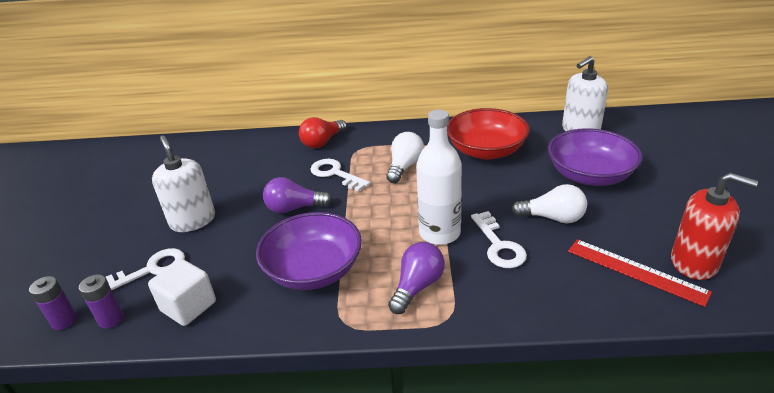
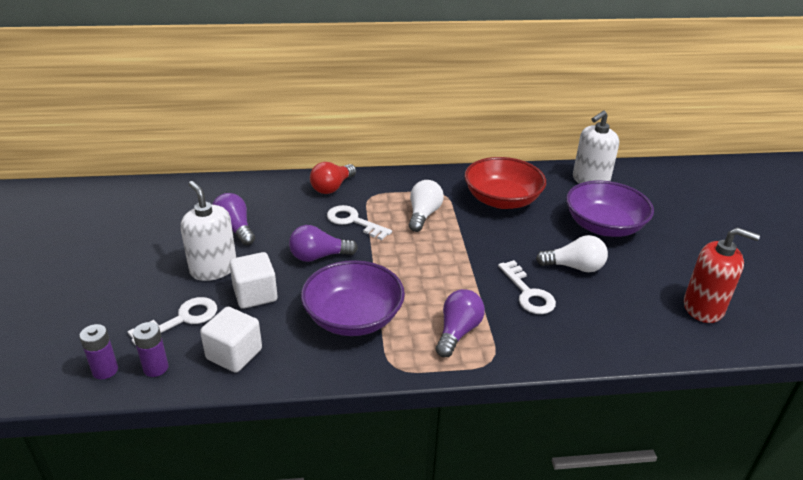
camera: 10 degrees left, 0 degrees up
white bottle [416,110,462,245] -> none
red ruler [568,239,712,307] -> none
none -> purple light bulb [212,193,255,245]
none -> white cube [229,252,277,309]

